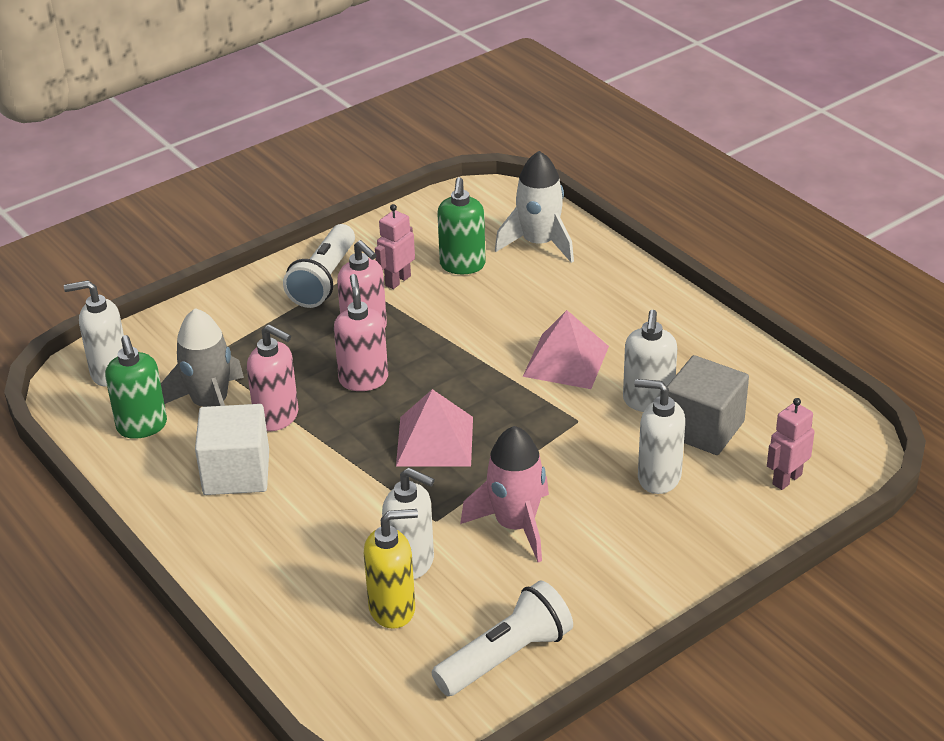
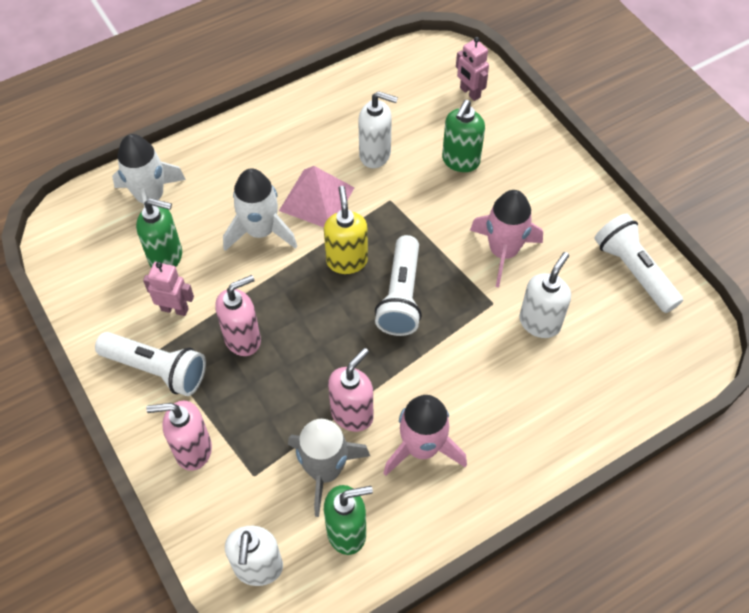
camera: 85 degrees left, 20 degrees up
white cube [195,404,269,495] -> pink rocket [383,395,467,476]
pink soap dispenser [334,274,388,391] -> pink soap dispenser moved to [146,401,212,471]
yellow soap dispenser [364,509,418,629] -> yellow soap dispenser moved to [324,186,368,274]
pink robot [375,204,415,289] -> pink robot turned 150 degrees clockwise [143,262,194,316]
pink pyramid [396,389,473,466] -> white flashlight [375,235,422,336]
white soap dispenser [634,379,685,494] -> green soap dispenser [442,100,485,172]
grey cube [667,355,749,455] -> none
none -> white rocket [223,168,297,251]

